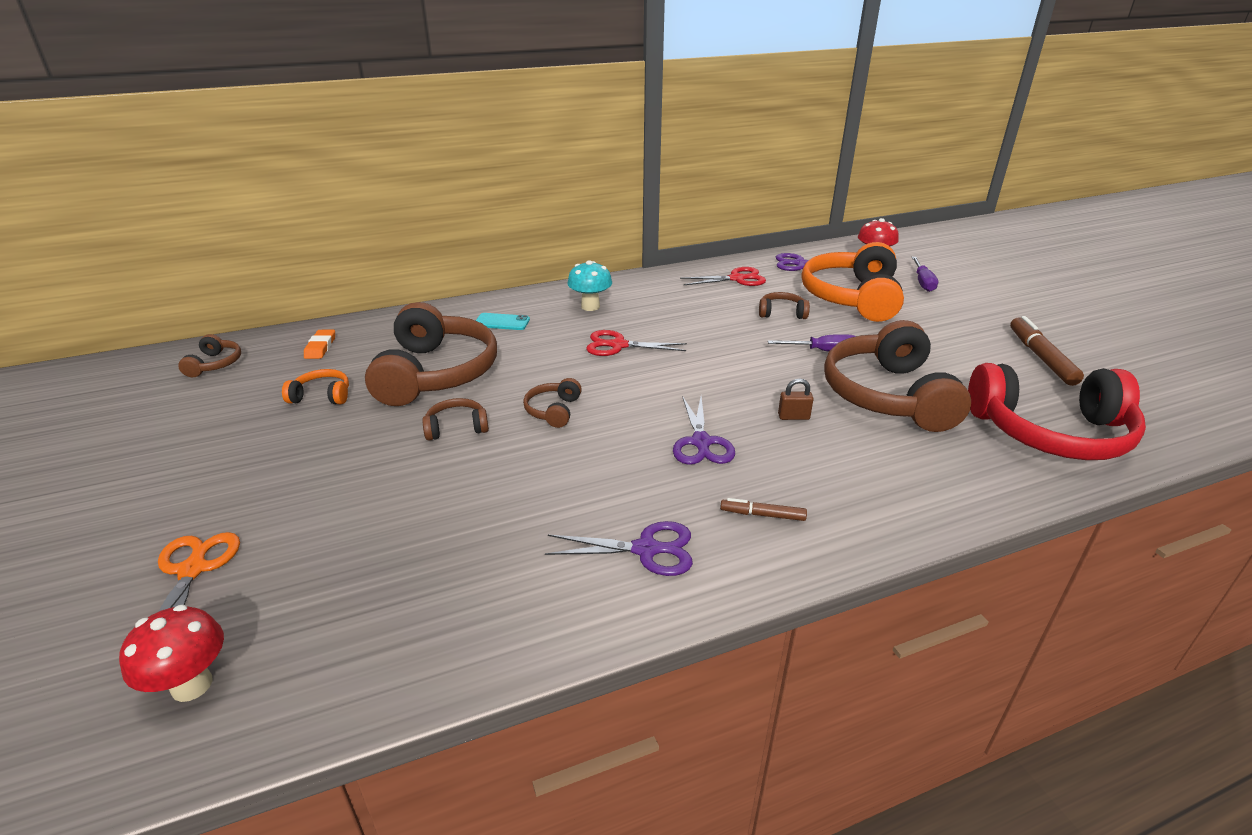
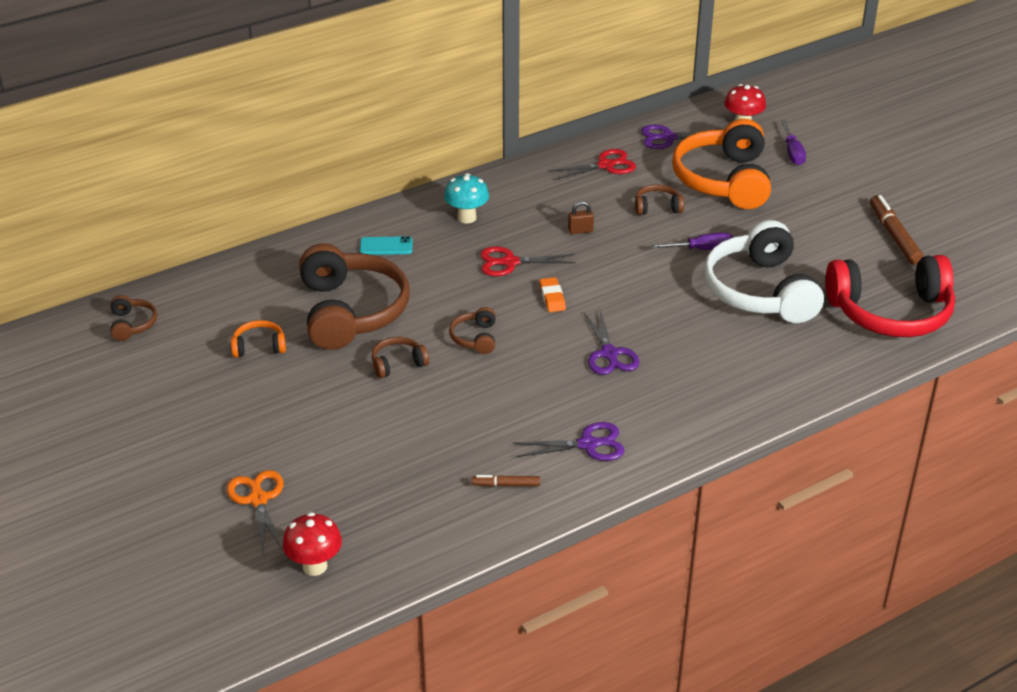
camera: 10 degrees left, 5 degrees up
orange eraser [304,330,335,359] -> orange eraser moved to [539,277,566,312]
brown marker [720,498,807,521] -> brown marker moved to [471,475,540,487]
brown padlock [778,378,814,420] -> brown padlock moved to [568,201,594,234]
brown headphones [824,320,971,432] -> white headphones [703,220,824,323]

